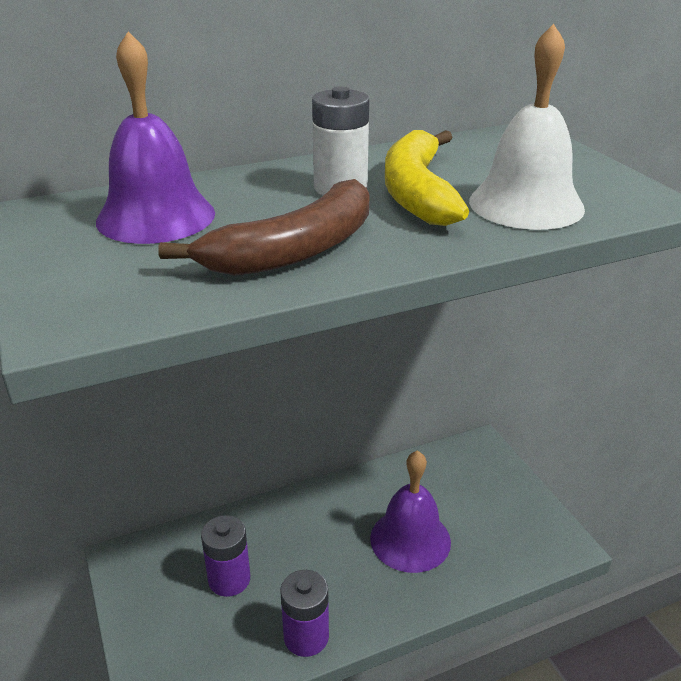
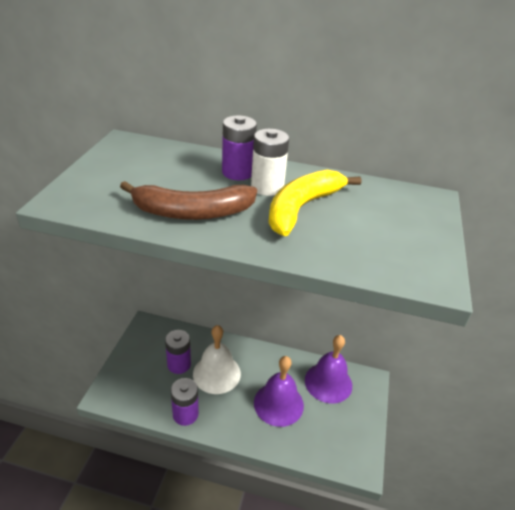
camera: 35 degrees right, 5 degrees up
purple bell [96,32,215,244] -> purple bell moved to [305,335,352,404]
white bell [469,24,585,230] -> white bell moved to [193,325,241,394]
none -> purple battery [222,115,257,180]

